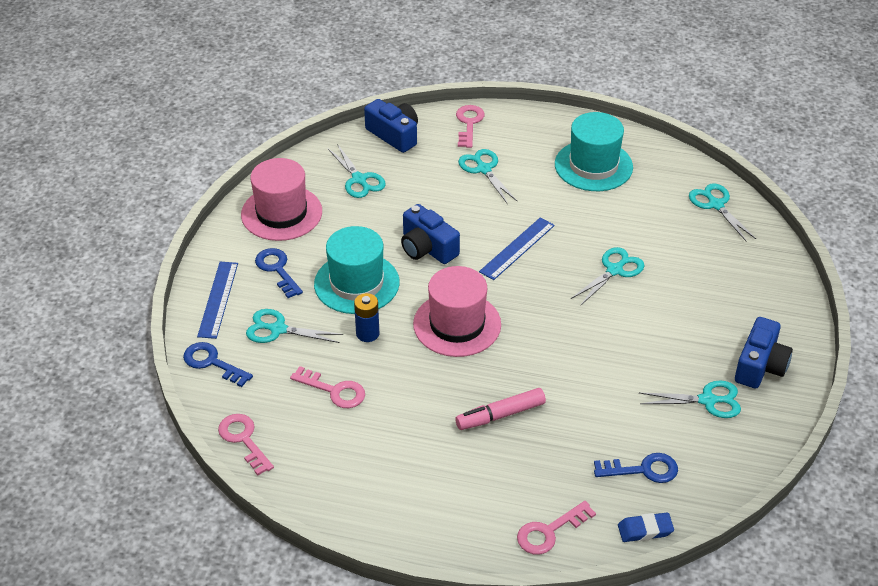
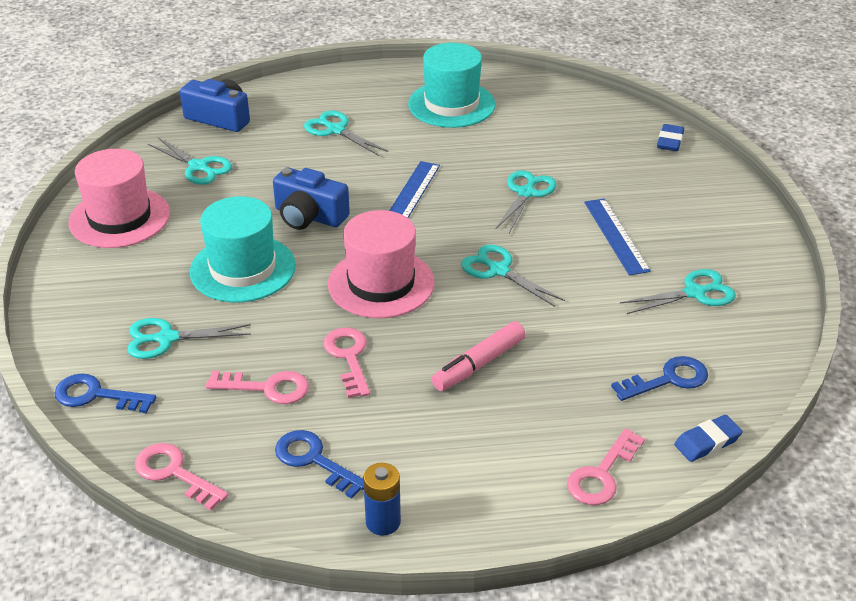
camera: 20 degrees left, 5 degrees down
blue ruler [197,262,238,339] -> blue ruler moved to [584,198,651,276]
blue key [255,248,303,298] -> blue key moved to [275,430,364,499]
blue battery [354,293,379,342] -> blue battery moved to [363,463,401,536]
pink key [456,105,485,148] -> pink key moved to [323,327,370,398]
turquoise scissors [689,183,756,242] -> turquoise scissors moved to [461,245,565,307]
blue camera [735,317,793,389] -> none
none -> blue eraser [657,124,684,151]

